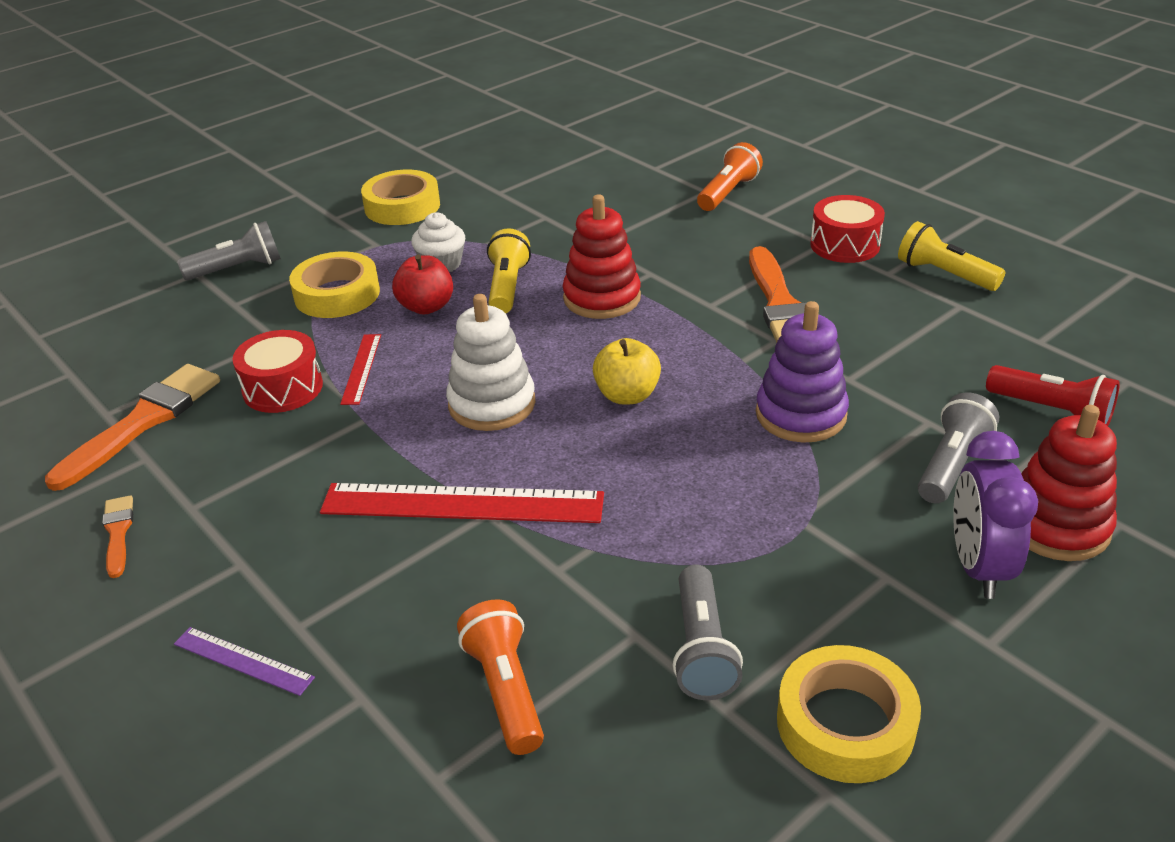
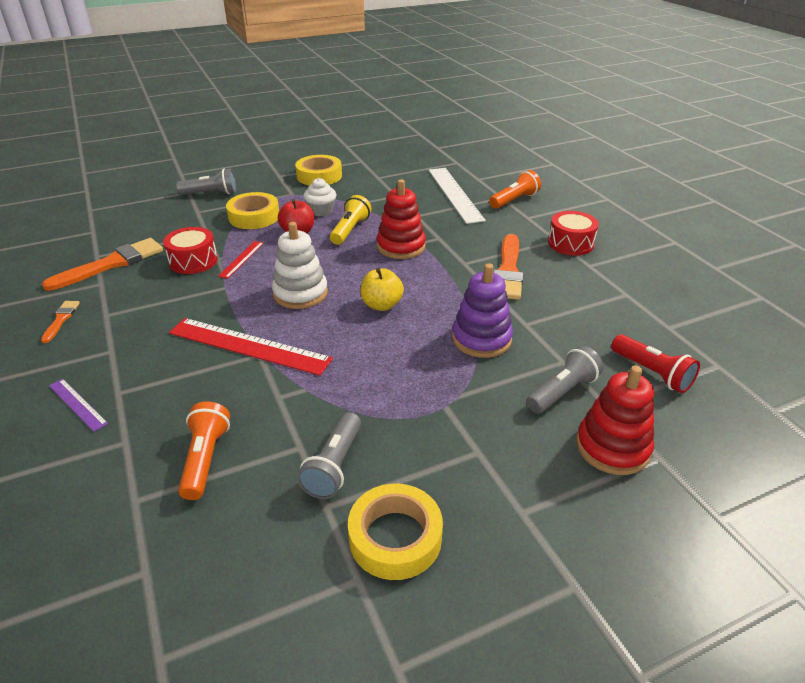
camera: 15 degrees right, 0 degrees up
yellow flashlight [898,221,1005,291] -> none
purple clock [953,431,1038,599] -> none
none -> white ruler [429,168,486,224]

